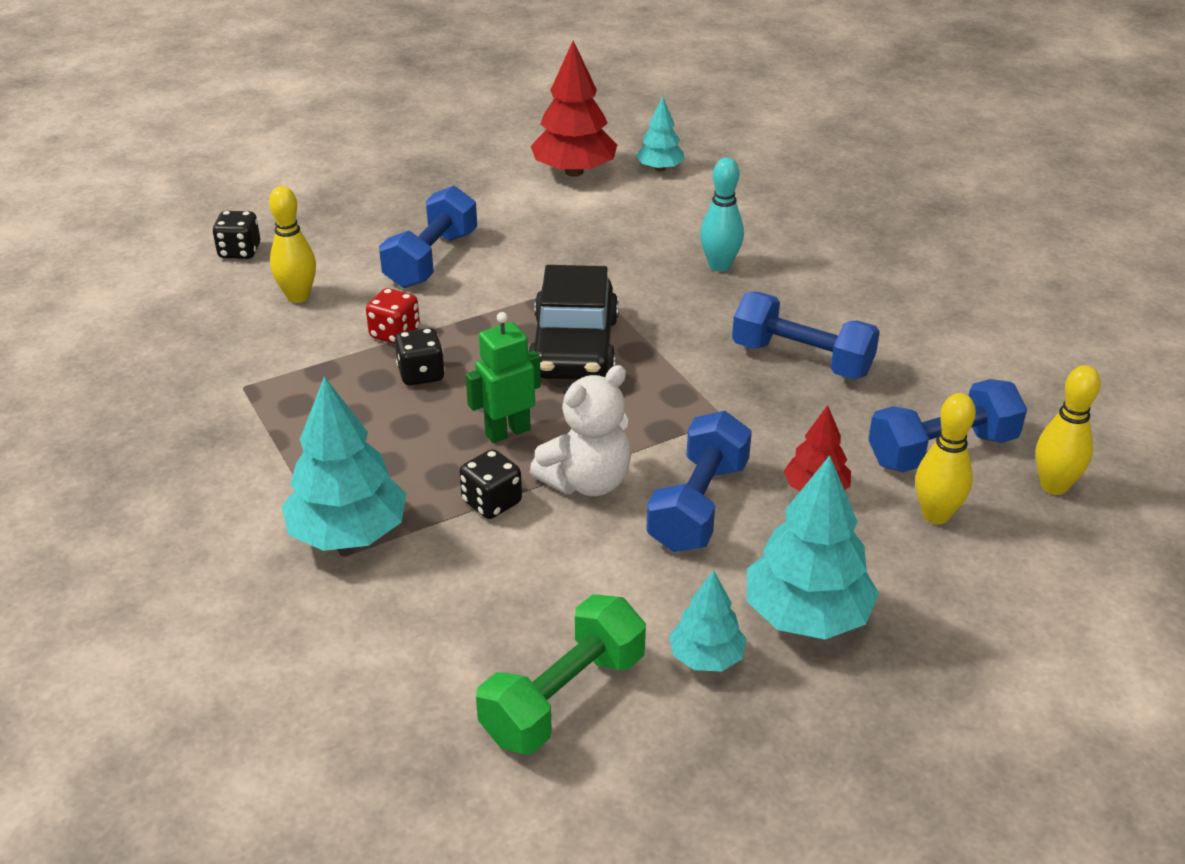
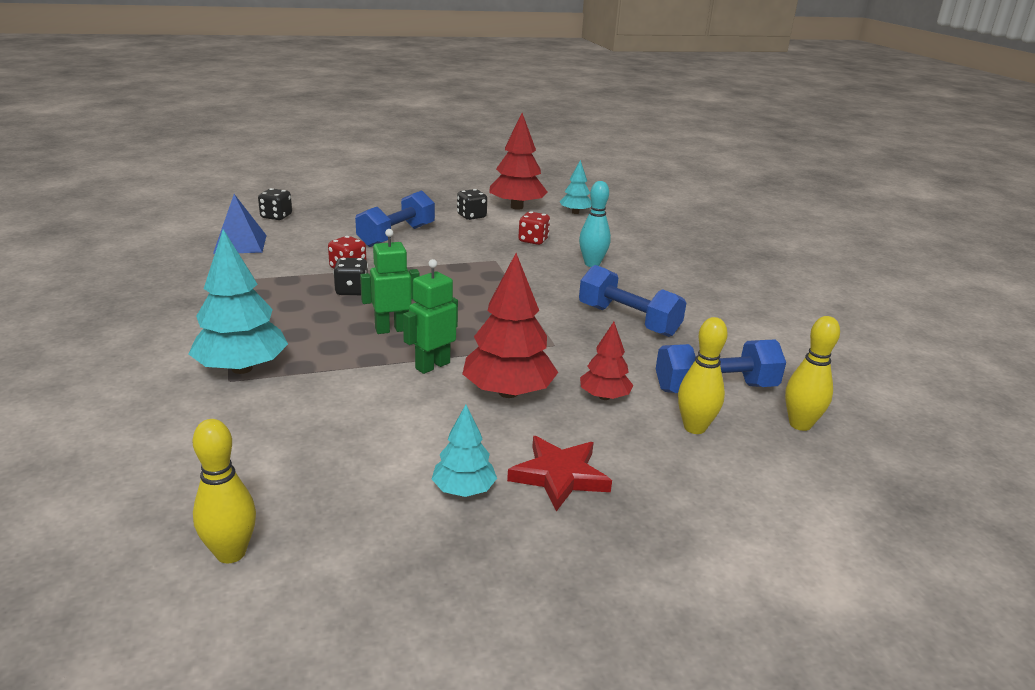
camera: 10 degrees right, 10 degrees down
yellow bowling pin [269,186,316,303] -> yellow bowling pin moved to [193,419,256,563]
black dice [459,449,522,519] -> black dice moved to [457,189,487,220]
green dumbbell [476,594,646,754] -> none
black car [528,265,619,380] -> none
white teddy bear [530,365,631,496] -> green robot [403,259,458,374]
blue dumbbell [646,411,752,552] -> red tree [462,253,558,398]
turquoise tree [747,456,879,639] -> red star [507,436,612,511]
none -> blue pyramid [213,194,267,254]
none -> red dice [518,211,550,245]

